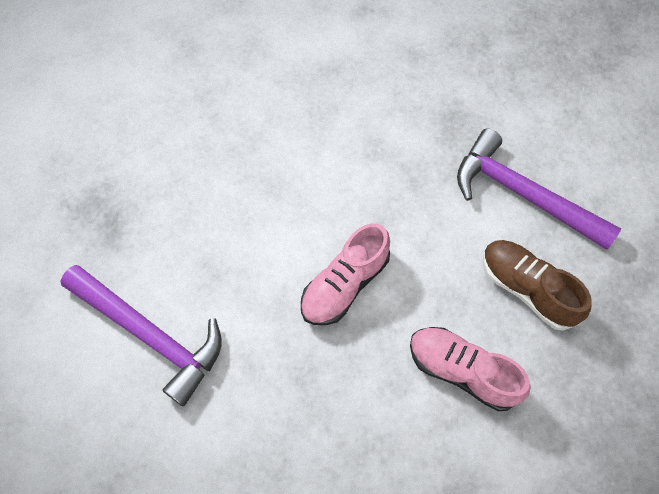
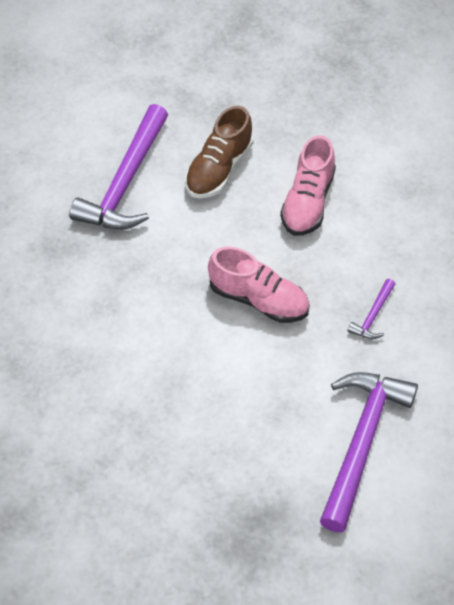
camera: 105 degrees left, 10 degrees down
none -> purple hammer [347,279,395,339]

